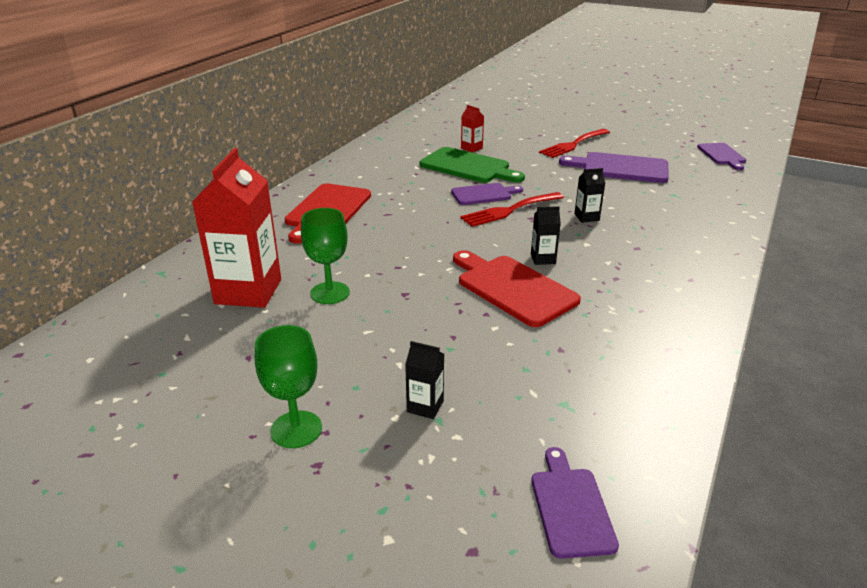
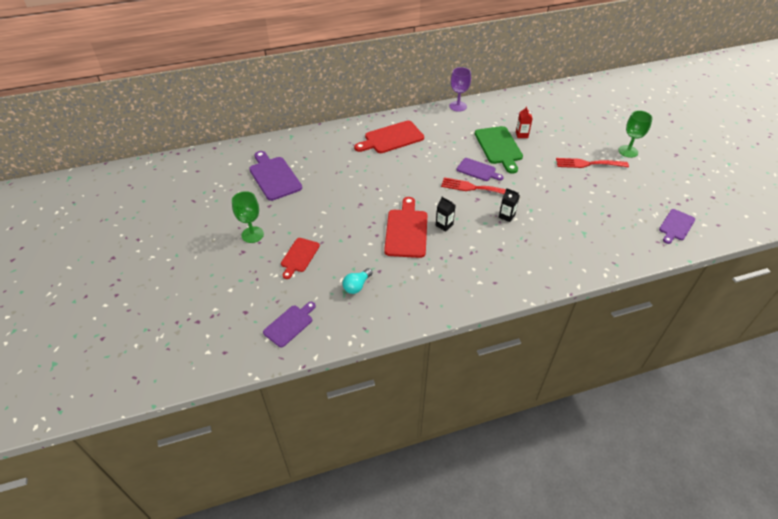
camera: 45 degrees right, 15 degrees up
red carton [192,148,281,308] -> none
green goblet [301,208,350,304] -> green goblet moved to [618,110,653,158]
black carton [405,341,444,419] -> red cutting board [281,238,320,279]
purple cutting board [559,152,669,183] -> purple cutting board moved to [249,151,302,201]
none -> turquoise light bulb [343,268,373,294]
none -> purple goblet [449,67,471,112]

